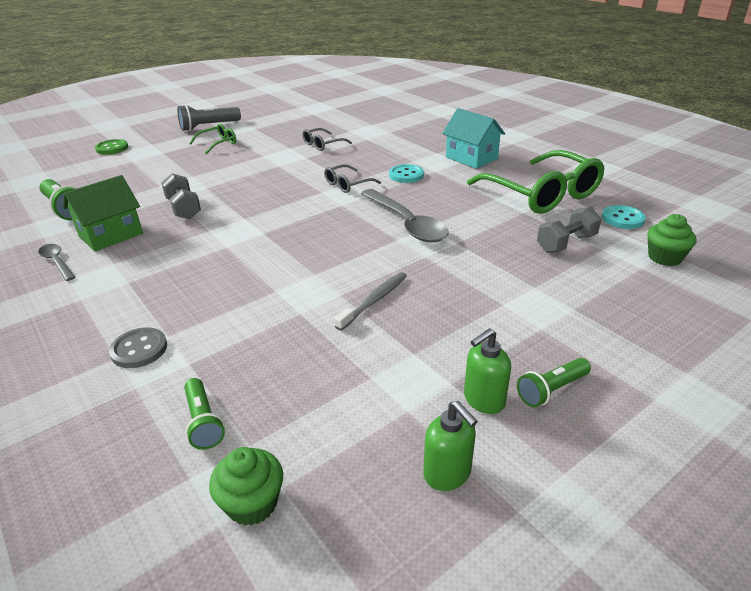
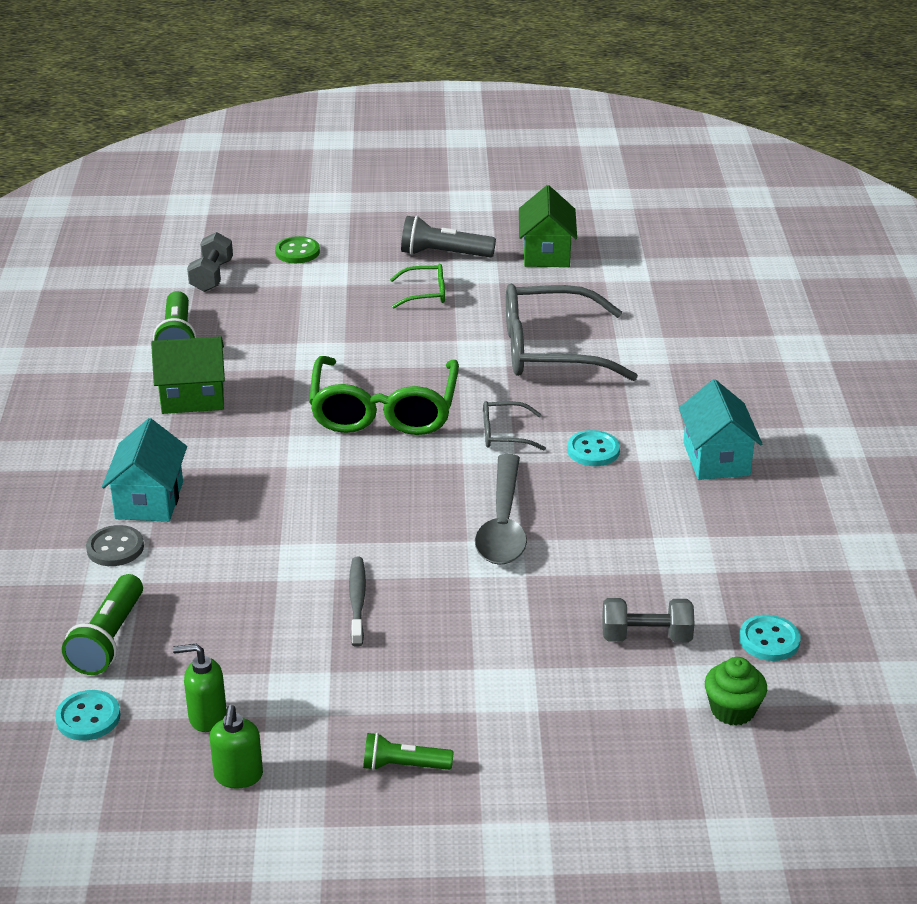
camera: 35 degrees right, 0 degrees up
grey spoon [38,244,75,281] -> none
grey dumbbell [161,173,201,219] -> grey dumbbell moved to [187,232,233,292]
green flashlight [184,378,225,450] -> green flashlight [62,574,143,675], size x1.53
green cupcake [209,447,283,526] -> turquoise button [55,690,121,741]
grey glasses [302,128,352,151] -> grey glasses [506,284,638,381], size x2.18
grey toothbrush [334,272,407,331] -> grey toothbrush turned 75 degrees counterclockwise [349,557,366,647]
green soap dispenser [464,328,511,414] -> green soap dispenser moved to [173,644,227,732]
green glasses [467,150,604,214] -> green glasses moved to [309,356,459,435]
none -> turquoise house [102,418,187,522]
none -> green house [519,185,577,267]

